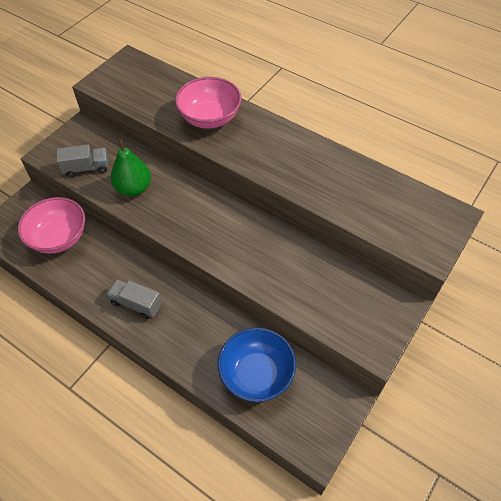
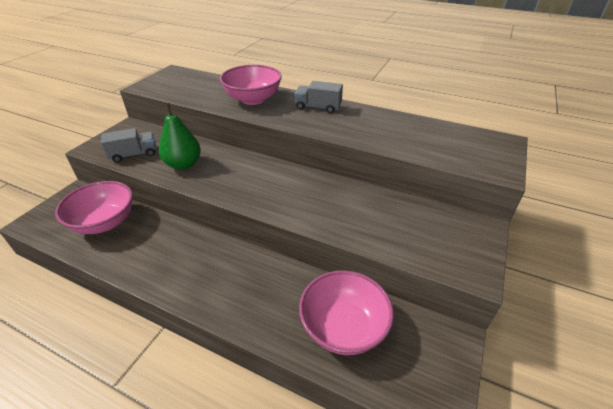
camera: 10 degrees left, 15 degrees down
grey truck [107,279,162,319] -> grey truck moved to [294,81,343,113]
blue bowl [218,328,296,402] -> pink bowl [299,270,394,355]

